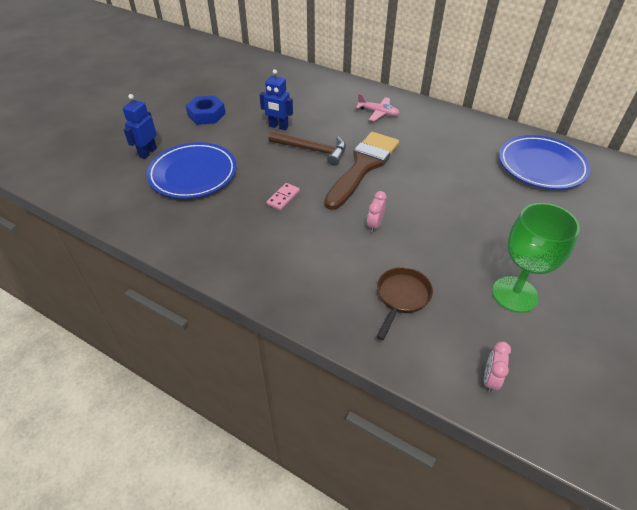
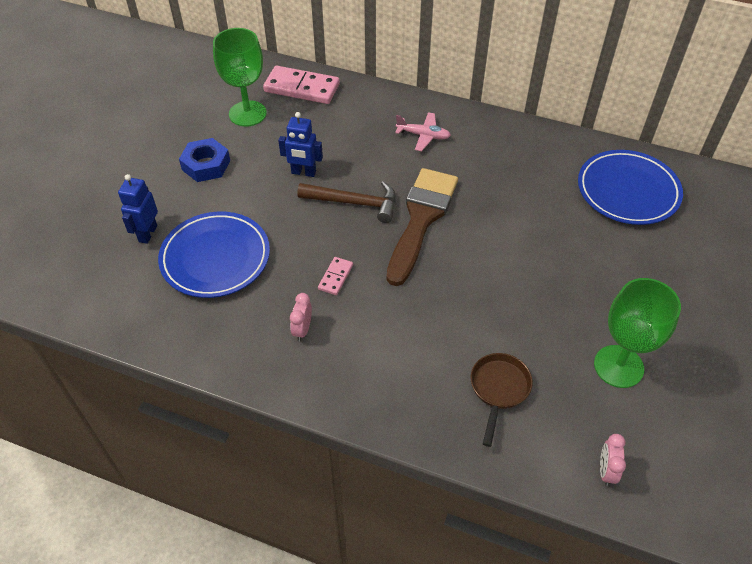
camera: 10 degrees left, 5 degrees up
pink clock [367,191,386,233] -> pink clock moved to [290,293,312,341]
none -> green goblet [213,28,267,127]
none -> pink domino [263,66,340,104]

